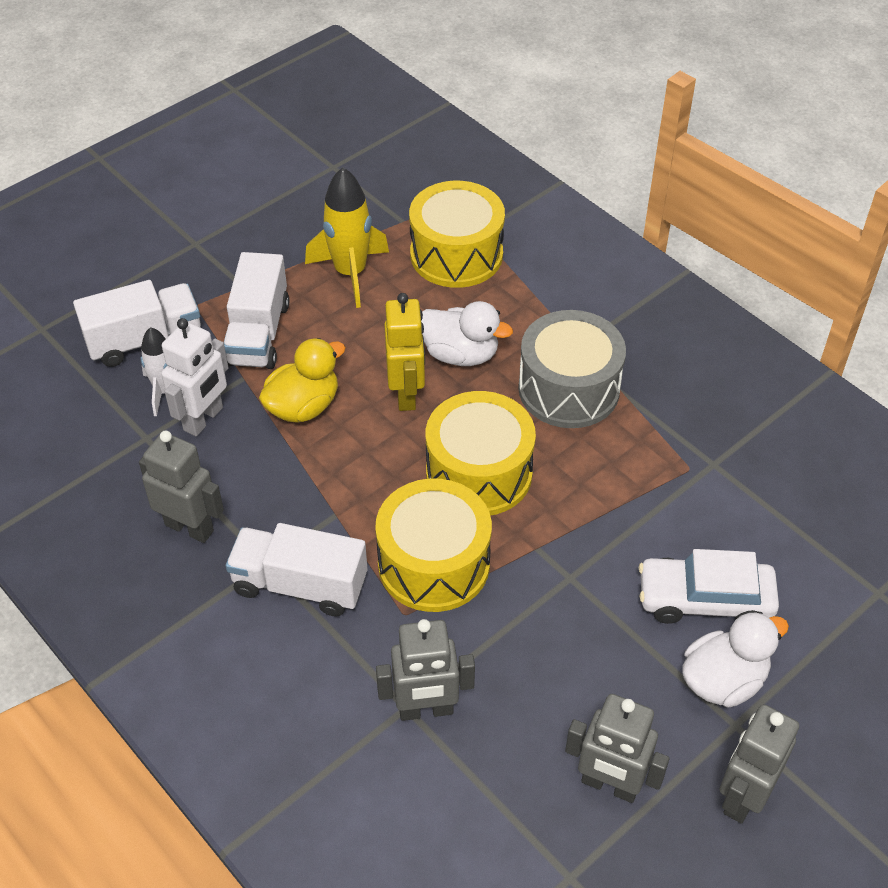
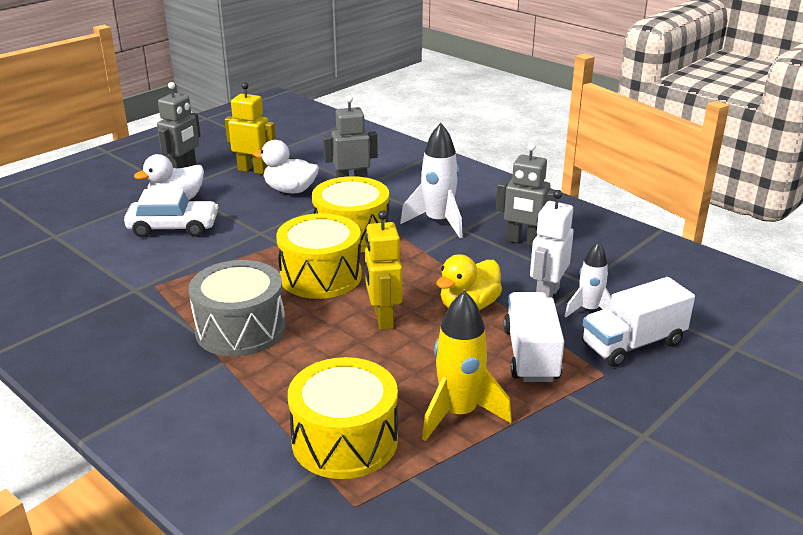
camera: 175 degrees right, 20 degrees down
white truck [226,523,367,617] -> white rocket [400,123,463,238]
white duck [421,301,513,366] -> white duck moved to [253,140,319,193]
grey robot [565,694,670,803] -> yellow robot [225,82,276,174]

